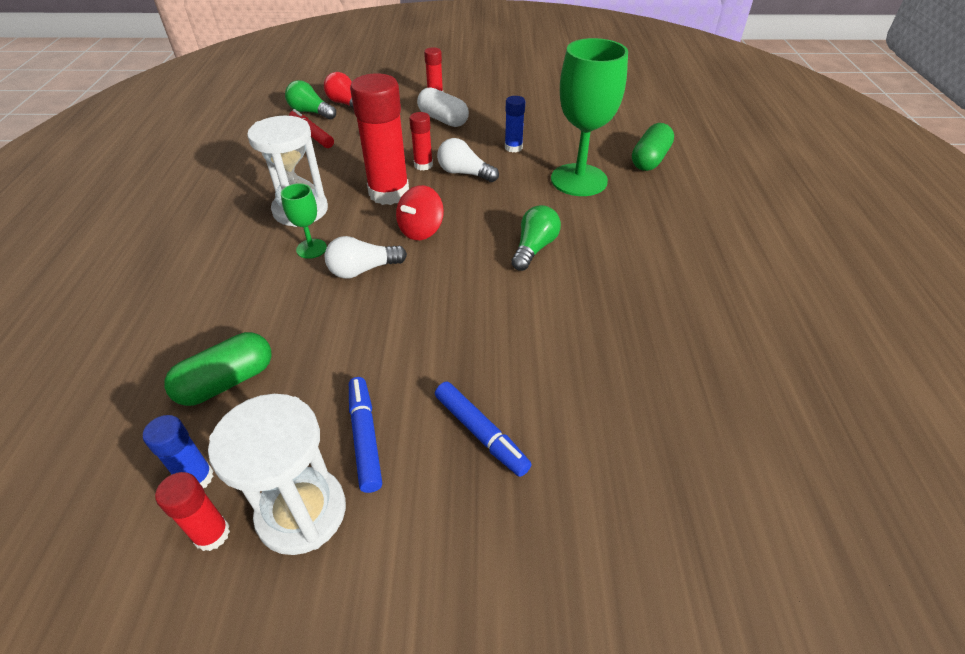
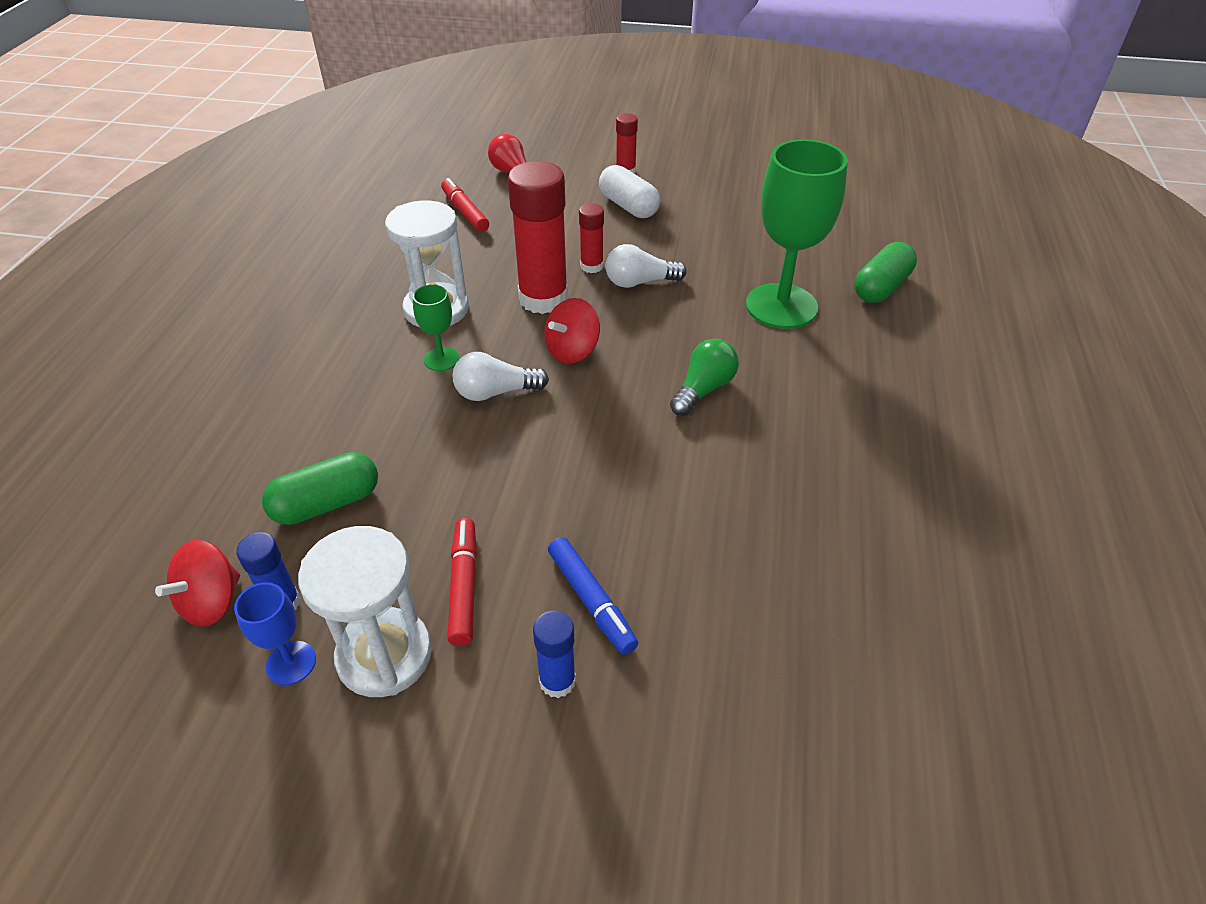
camera: 10 degrees right, 0 degrees up
red glue stick [155,472,230,551] -> blue goblet [234,582,316,685]
green light bulb [285,80,336,120] -> none
blue marker [349,377,382,493] -> red marker [447,518,477,646]
white light bulb [437,138,499,182] -> white light bulb turned 45 degrees counterclockwise [606,244,687,288]
blue glue stick [505,96,525,153] -> blue glue stick moved to [533,611,576,698]
none -> red spinning top [155,540,240,627]

